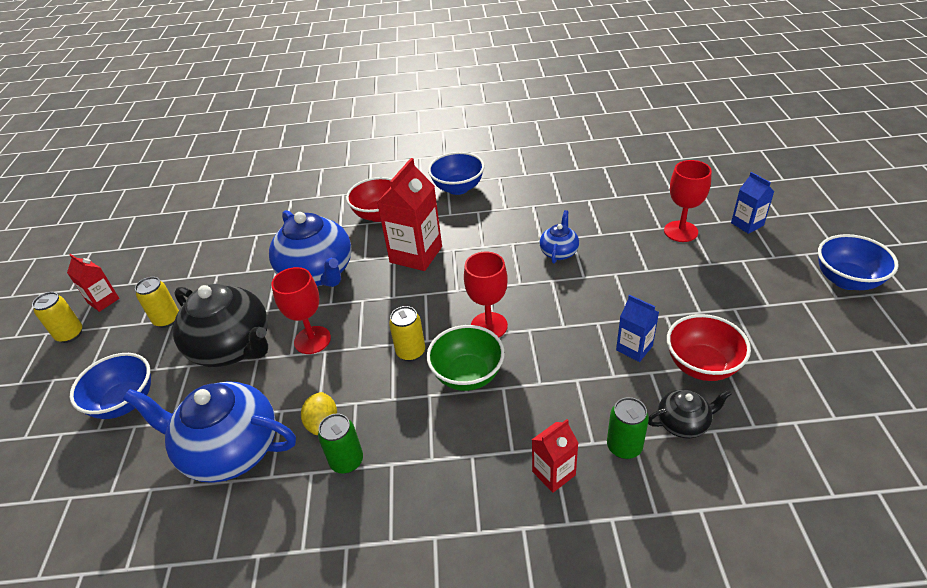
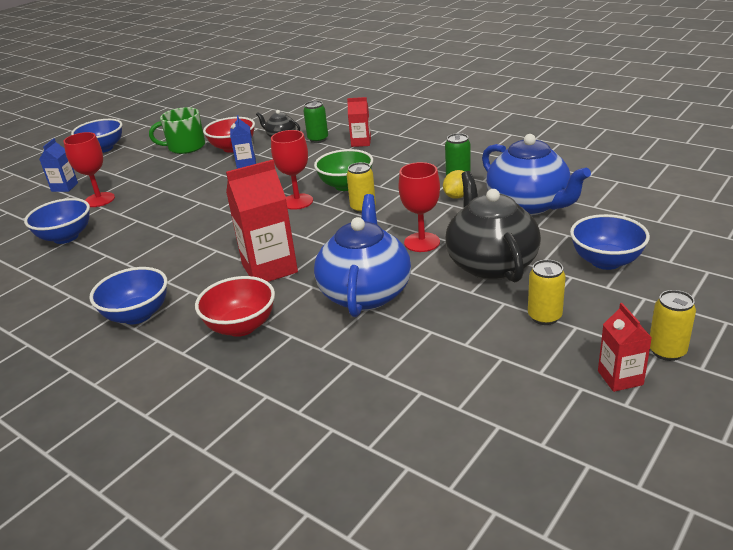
camera: 140 degrees left, 10 degrees down
blue teapot [540,210,579,264] -> none
none -> blue bowl [24,198,90,244]
none -> green mug [149,107,205,154]

